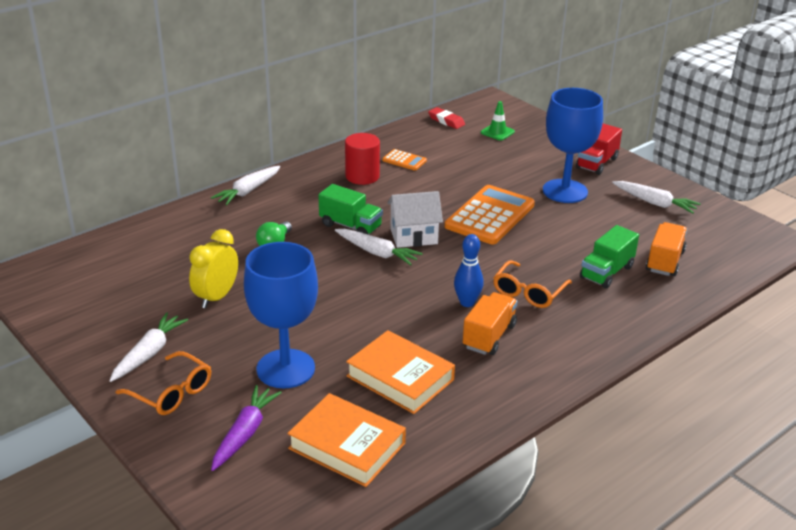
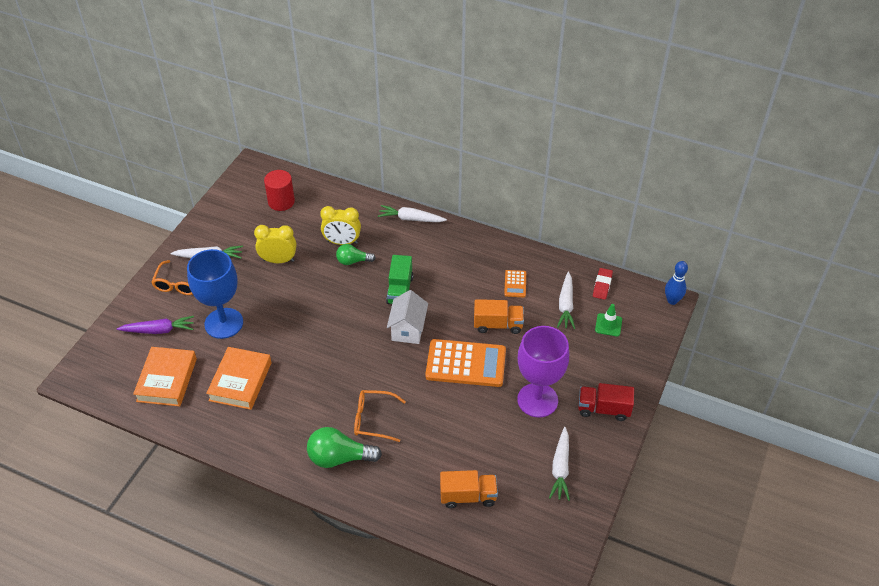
camera: 65 degrees right, 15 degrees up
white carrot [335,229,423,266] -> white carrot moved to [557,272,575,329]
red cylinder [345,133,380,185] -> red cylinder moved to [264,170,295,211]
white house [387,191,443,248] -> white house turned 45 degrees clockwise [387,290,428,344]
blue bowling pin [454,234,483,307] -> blue bowling pin moved to [665,261,688,305]
orange truck [463,292,517,355] -> orange truck moved to [474,299,524,334]
blue goblet [543,88,603,203] -> purple goblet [517,326,569,418]
green truck [580,225,639,289] -> none
none -> green light bulb [307,427,382,468]
none -> yellow clock [320,206,361,245]

